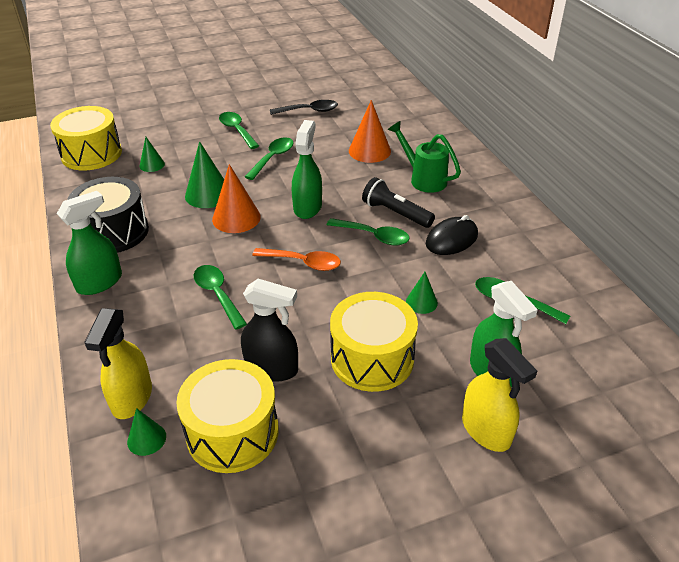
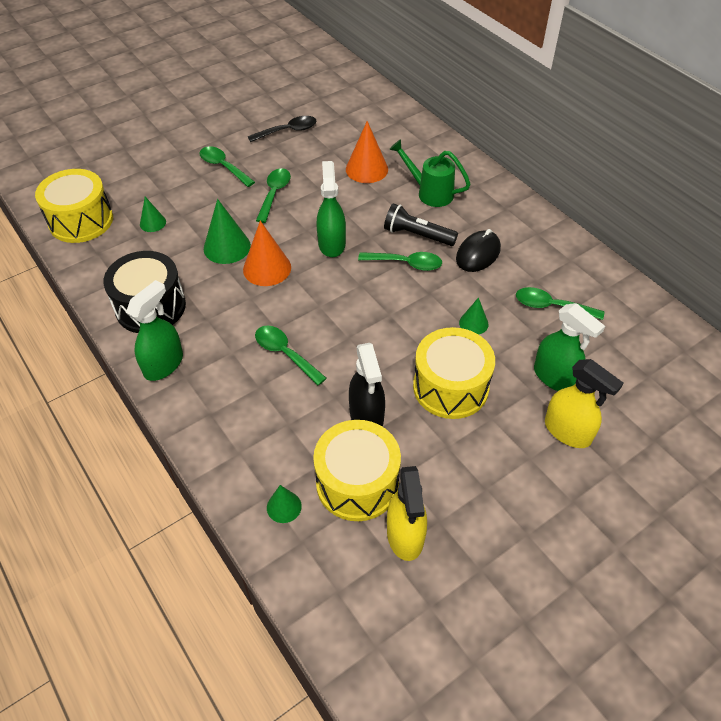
camera: 15 degrees left, 10 degrees up
yellow spray bottle [84,308,152,419] -> yellow spray bottle moved to [387,466,427,561]
black spray bottle [241,279,298,382] -> black spray bottle turned 75 degrees clockwise [349,343,385,426]
orange spoon [252,248,341,271] -> none

